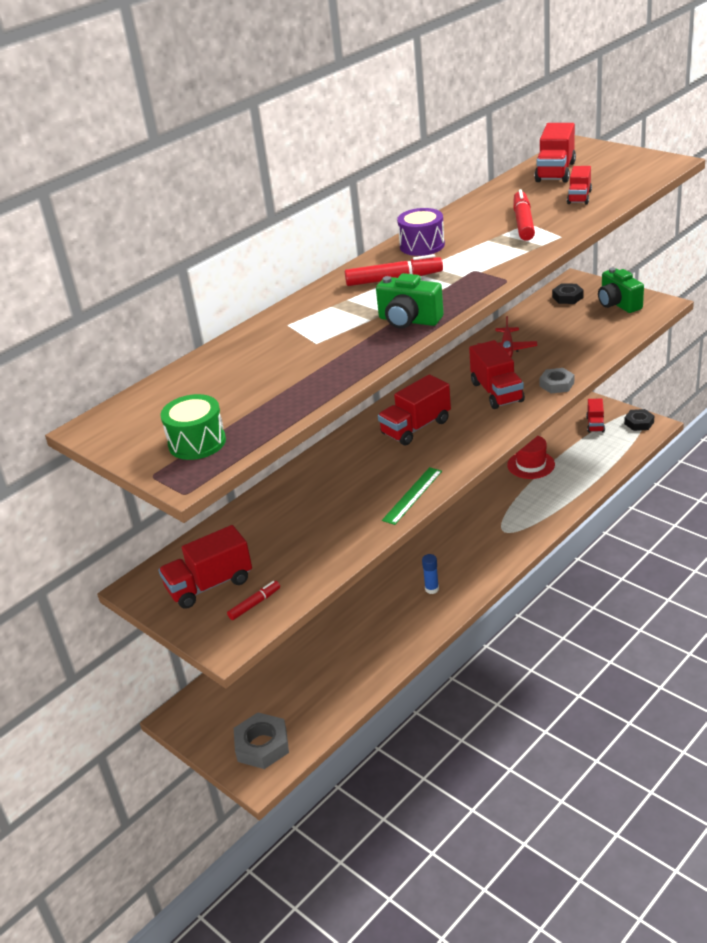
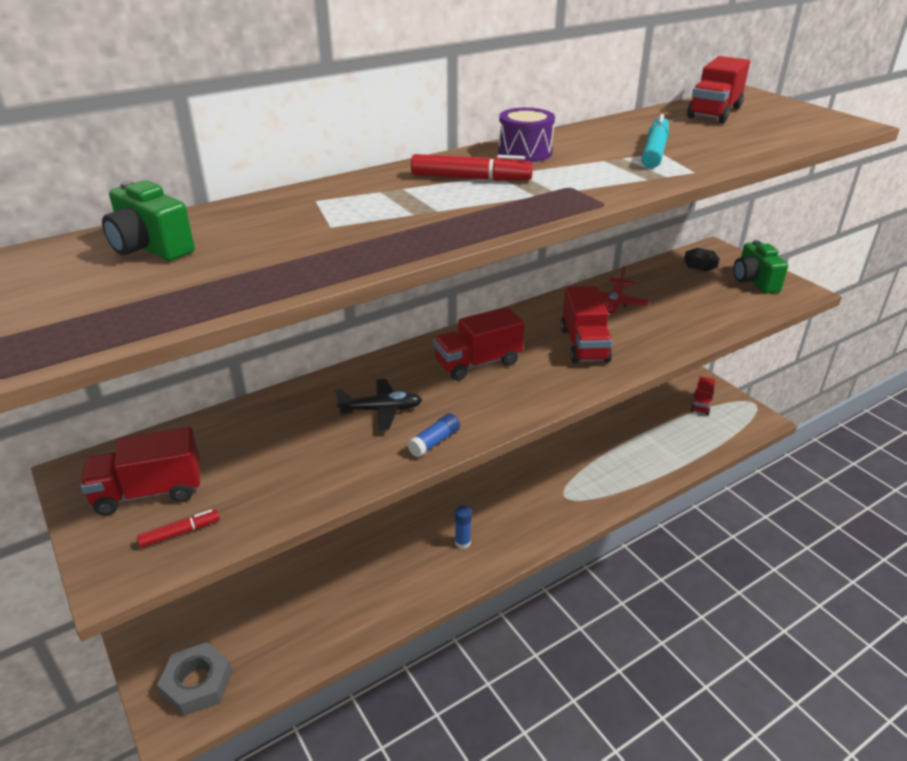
camera: 10 degrees right, 0 degrees up
green drum [160,394,226,460] -> none
green camera [376,273,444,329] -> green camera moved to [102,180,195,261]
green ruler [382,467,442,525] -> blue glue stick [407,413,460,457]
red hat [507,436,555,479] -> none
red marker [513,189,535,241] -> turquoise marker [641,114,669,168]
grey nut [540,368,574,393] -> none
red truck [567,166,592,204] -> none
black nut [624,409,654,431] -> none
none -> black plane [335,379,422,430]

